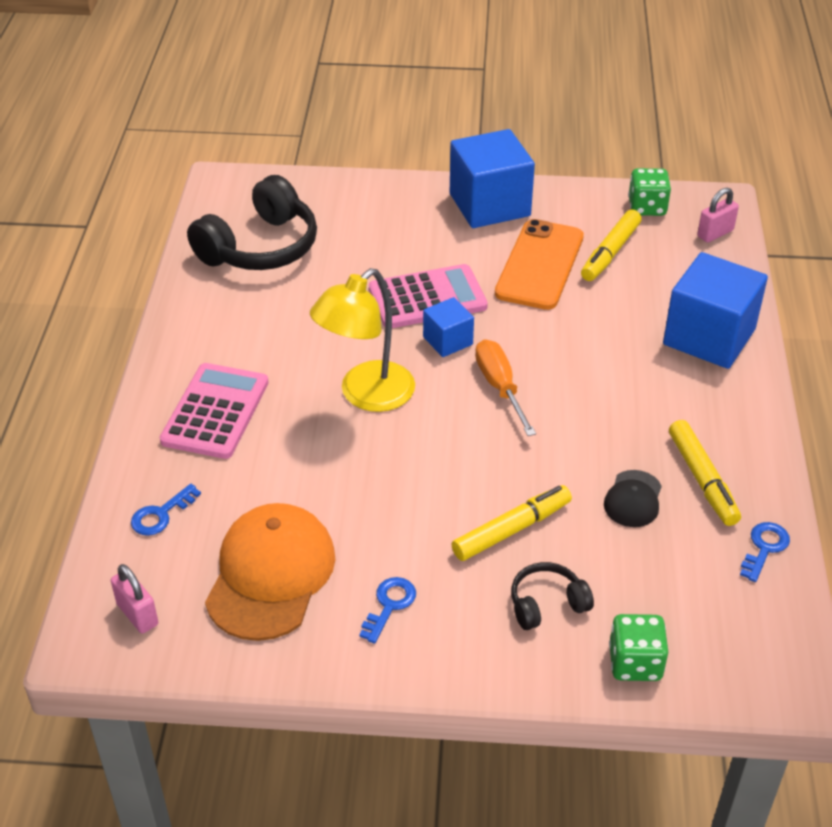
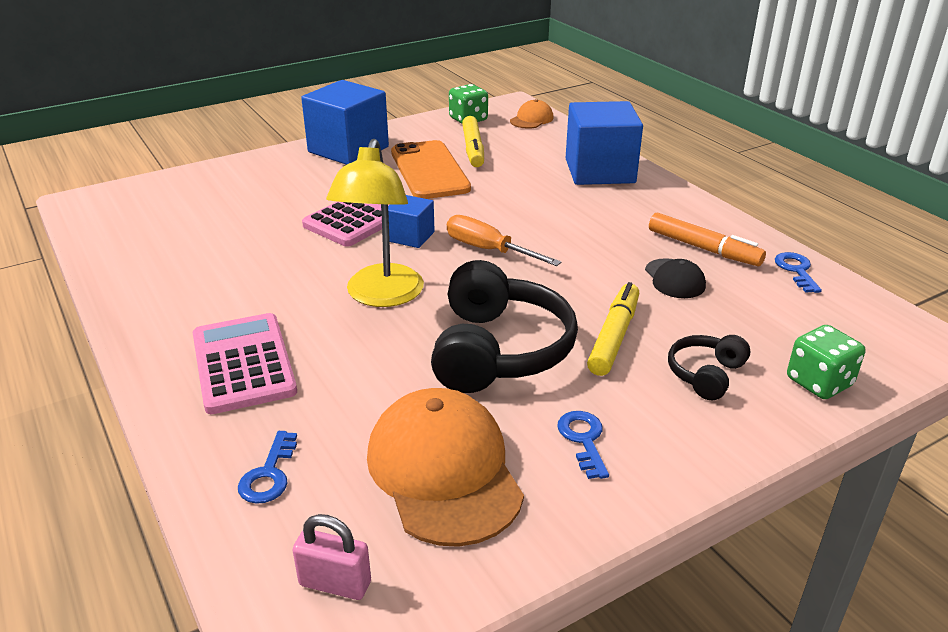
camera: 35 degrees left, 10 degrees down
black headphones [187,175,317,270] -> black headphones moved to [431,260,578,393]
yellow marker [669,420,741,526] -> orange marker [649,213,766,266]
pink padlock [697,188,739,243] -> orange cap [510,99,554,129]

